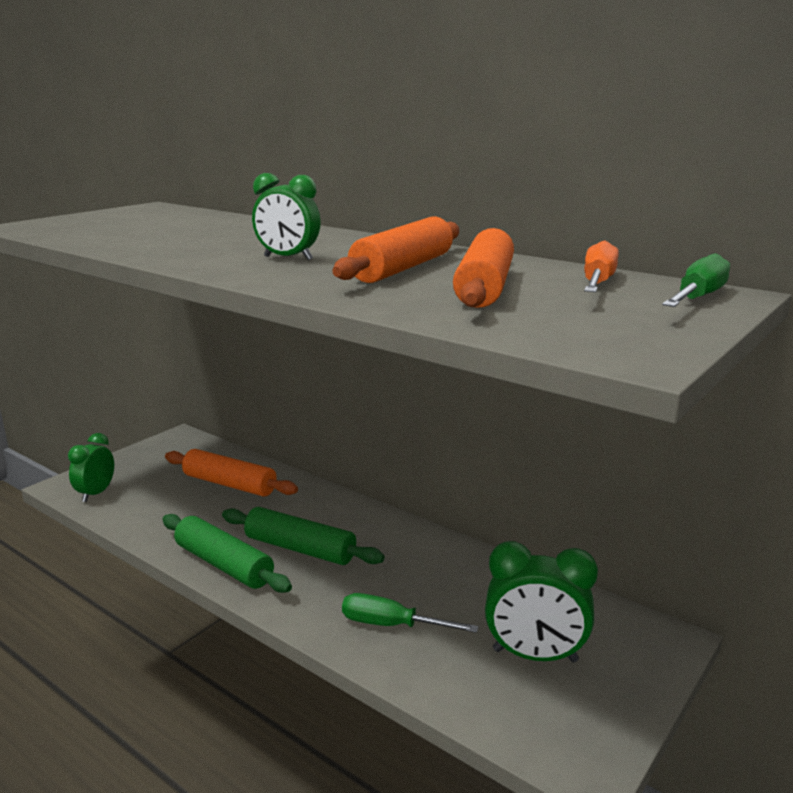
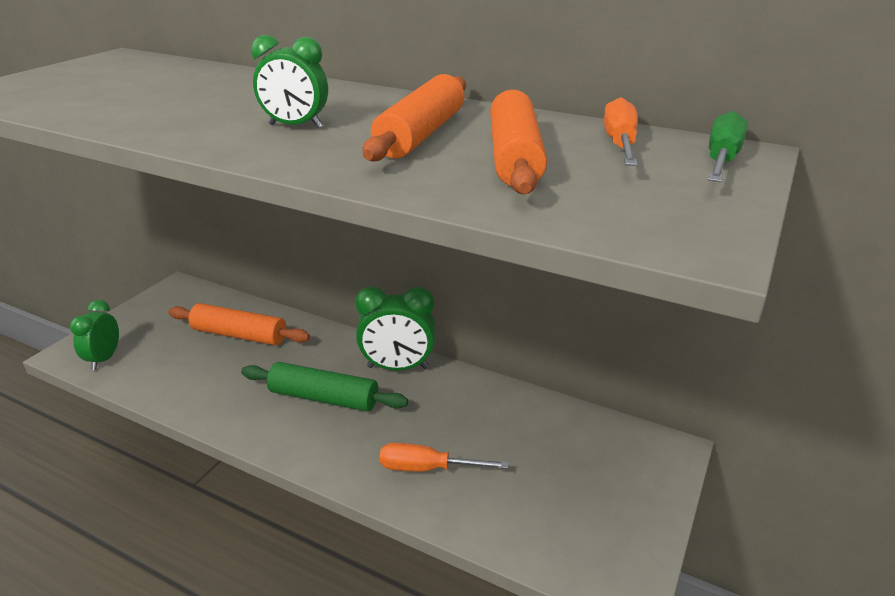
camera: 10 degrees left, 10 degrees up
green rolling pin [162,514,292,593] -> none
green screwdriver [342,593,478,633] -> orange screwdriver [380,443,508,472]
green clock [485,541,598,662] -> green clock moved to [355,286,436,371]

